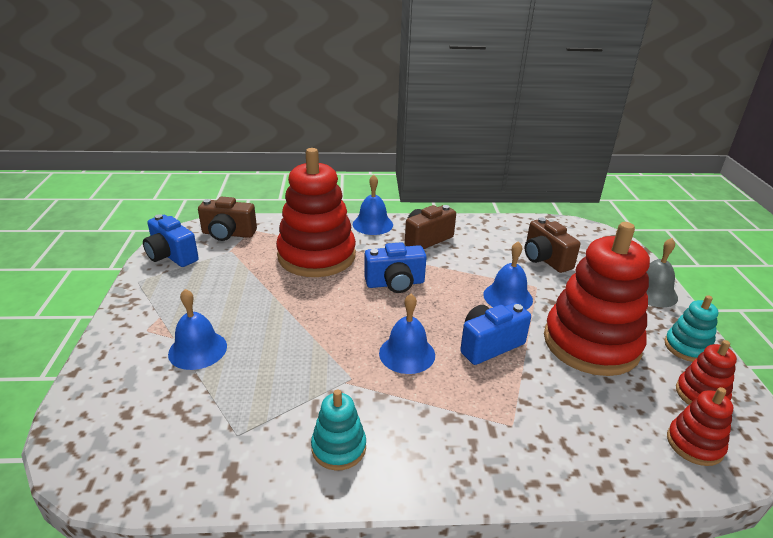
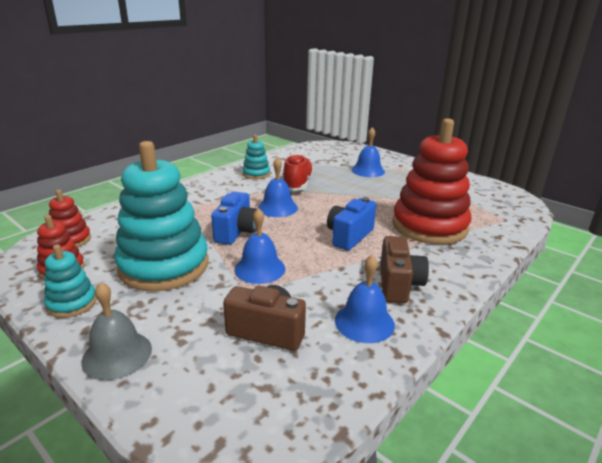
camera: 135 degrees right, 5 degrees down
blue camera [143,214,199,267] -> none
brown camera [198,197,257,241] -> none
blue bell [353,175,393,235] -> blue bell moved to [335,255,395,343]
red stacking toy [544,222,650,376] -> turquoise stacking toy [114,141,208,291]
none -> red shoe [283,154,314,191]

